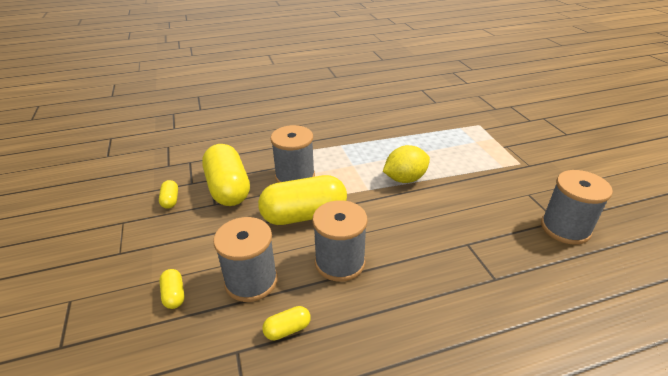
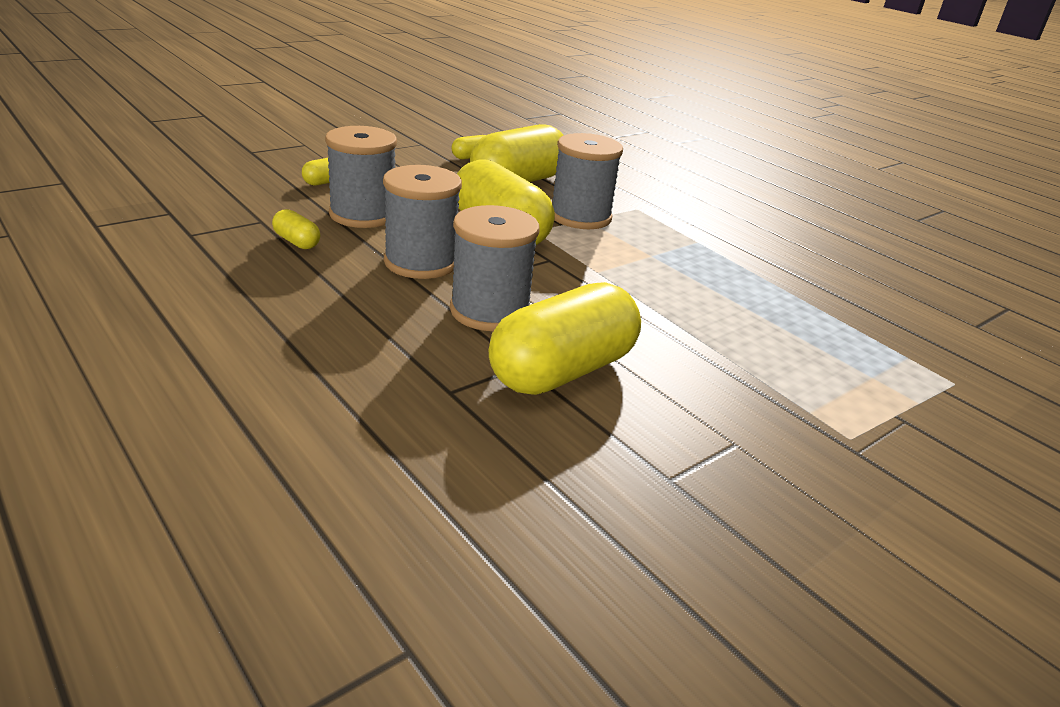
camera: 65 degrees right, 5 degrees down
yellow lemon [383,145,430,183] -> none
grey spool [541,170,613,245] -> grey spool moved to [450,205,540,331]
none -> yellow capsule [489,282,641,395]

